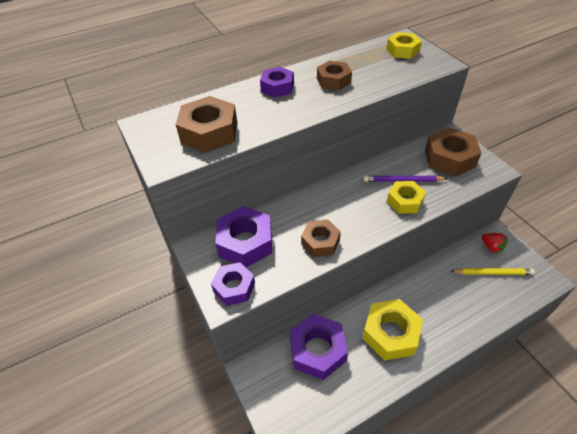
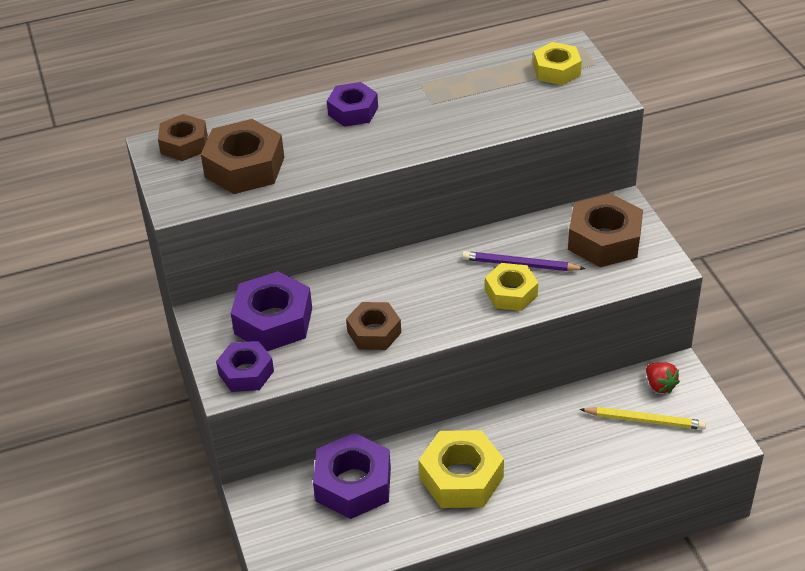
camera: 10 degrees right, 5 degrees down
brown nut [317,60,352,91] -> brown nut moved to [158,114,208,161]

